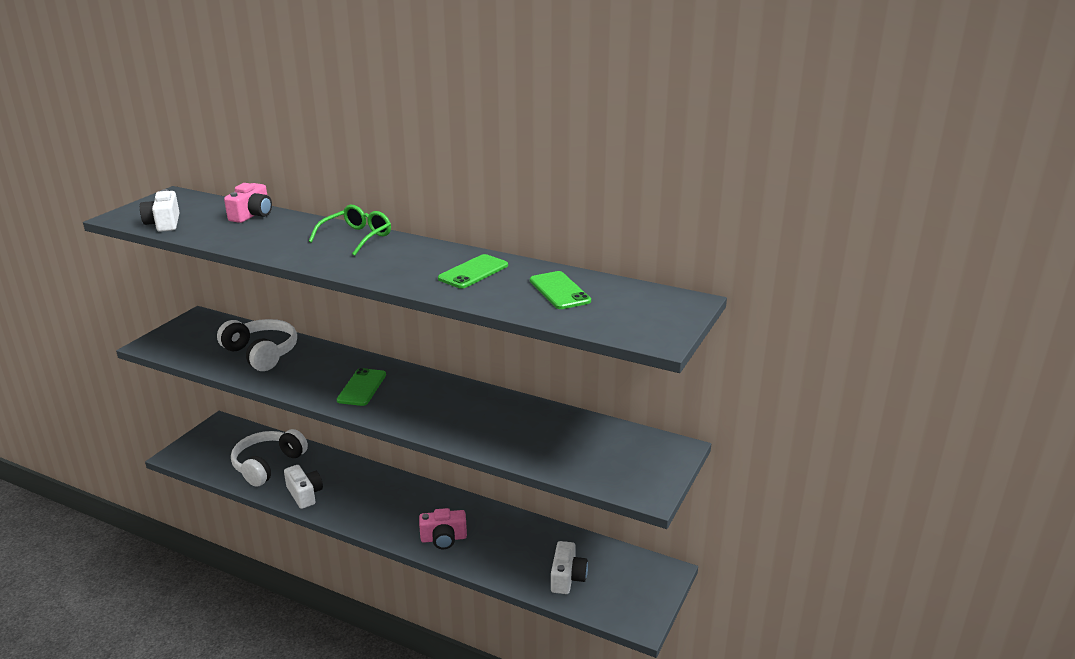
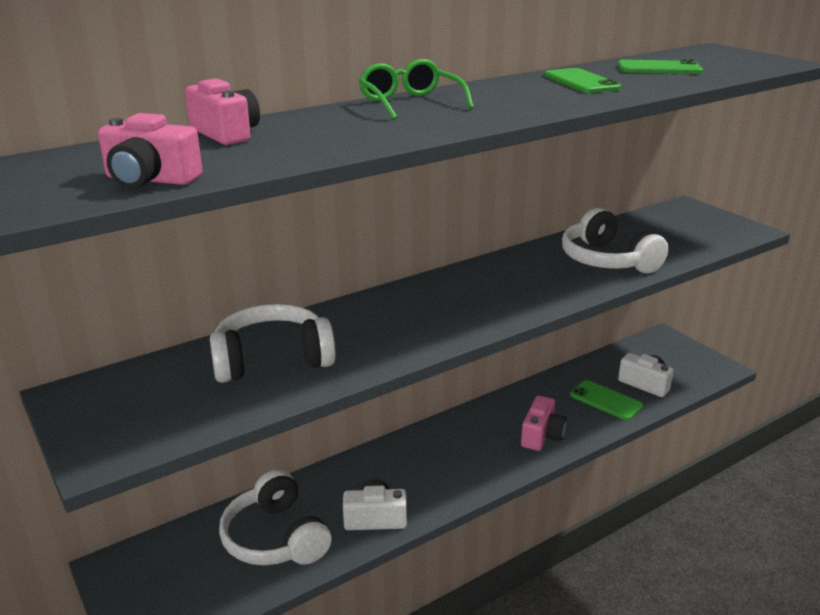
camera: 60 degrees left, 0 degrees up
white camera [140,189,180,232] -> pink camera [98,113,202,189]
green phone [337,368,386,406] -> green phone moved to [570,380,643,420]
none -> white headphones [562,208,668,273]

